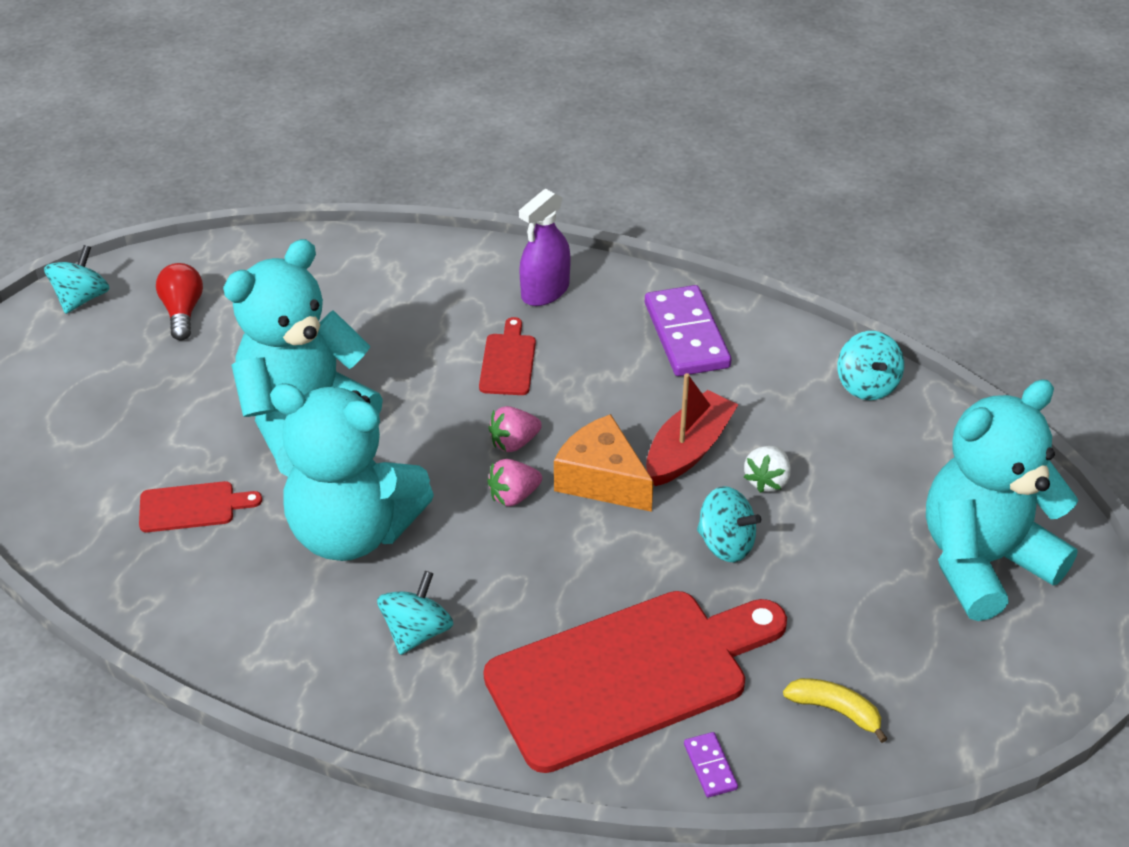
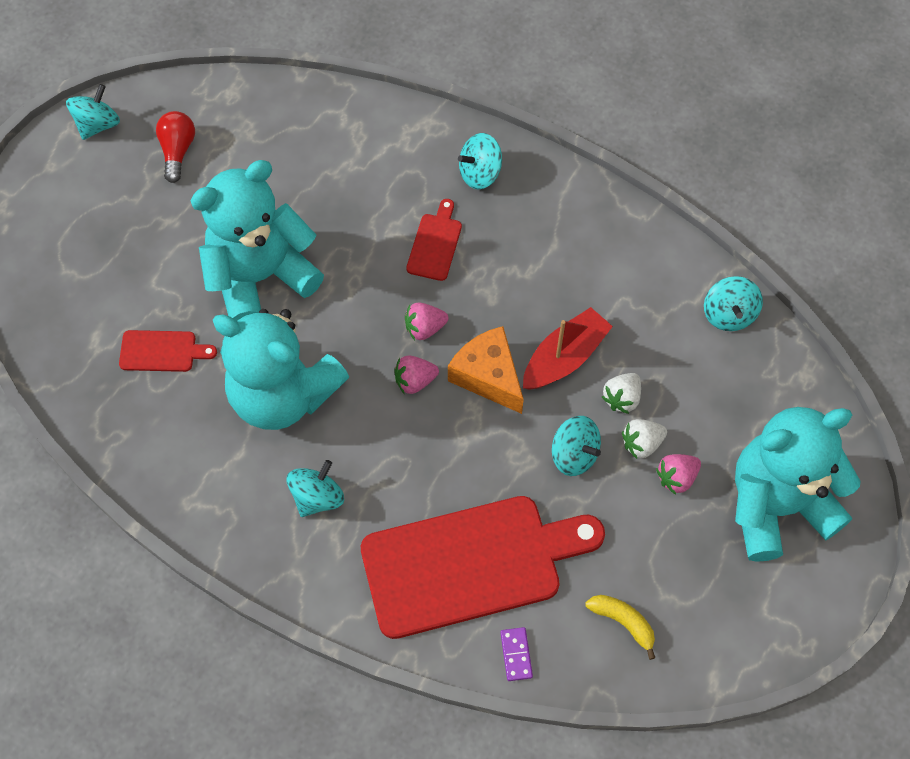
camera: 10 degrees right, 20 degrees up
purple spray bottle [519,189,571,306] -> turquoise spinning top [458,133,502,189]
purple domino [645,285,731,376] -> none
none -> white strawberry [622,419,667,459]
none -> pink strawberry [656,454,701,495]

